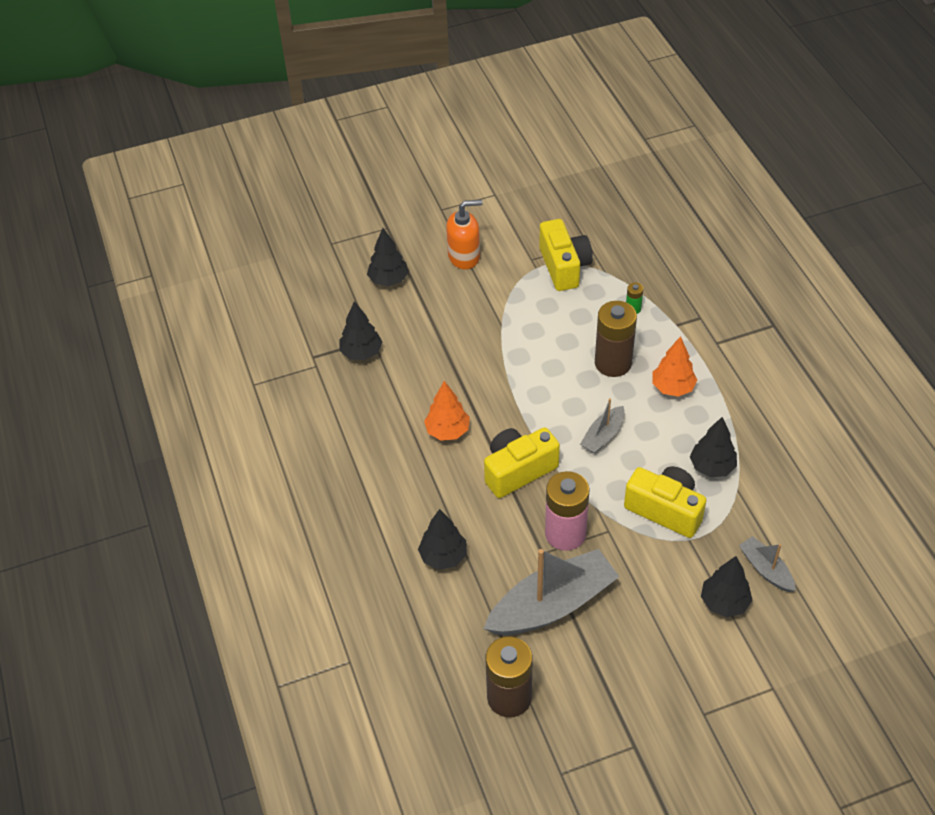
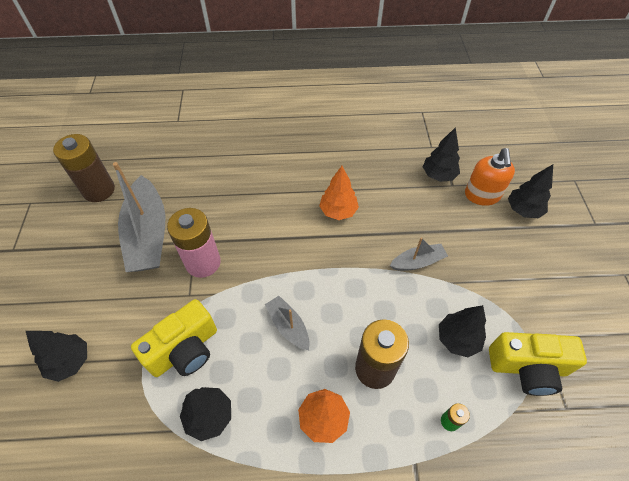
camera: 105 degrees right, 5 degrees up
black tree [418,509,467,570] -> black tree moved to [439,305,486,357]
orange soap dispenser [446,200,483,270] -> orange soap dispenser moved to [465,148,515,206]
yellow camera [484,427,560,498] -> none
grey boat [739,536,796,592] -> grey boat moved to [390,237,448,271]

